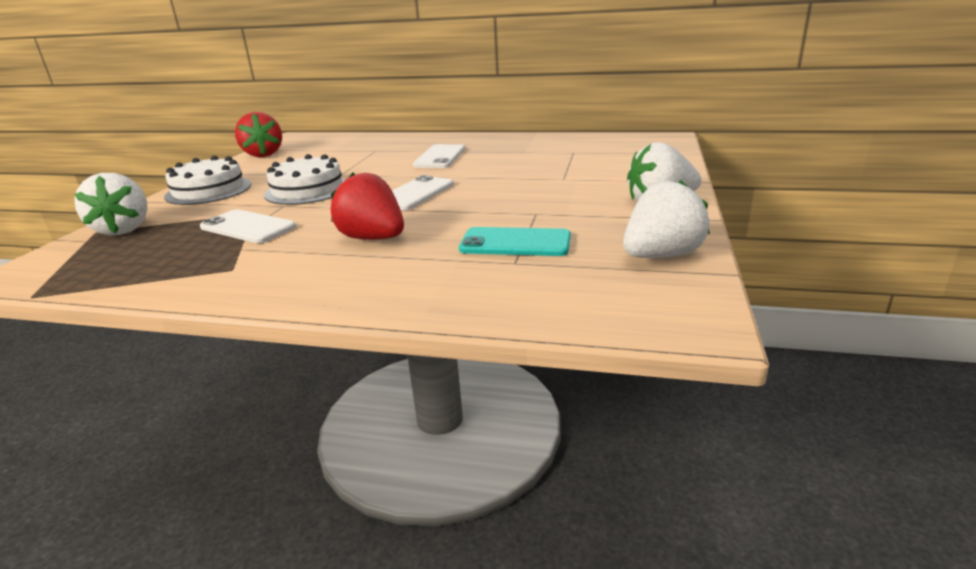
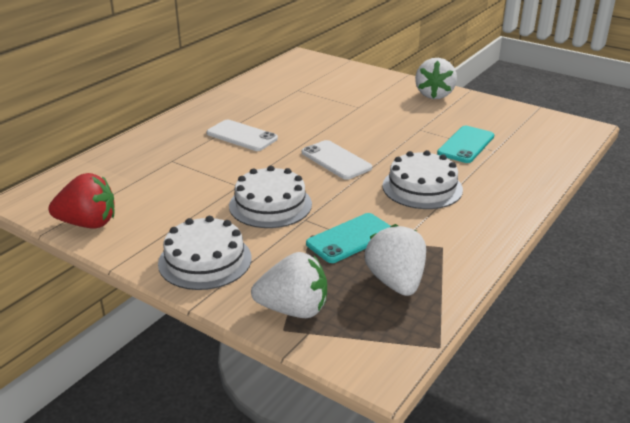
camera: 70 degrees left, 5 degrees up
white phone [200,209,296,243] -> turquoise phone [306,213,390,263]
red strawberry [330,173,404,240] -> white cake [382,150,463,209]
white strawberry [623,180,710,258] -> white strawberry moved to [365,224,426,296]

